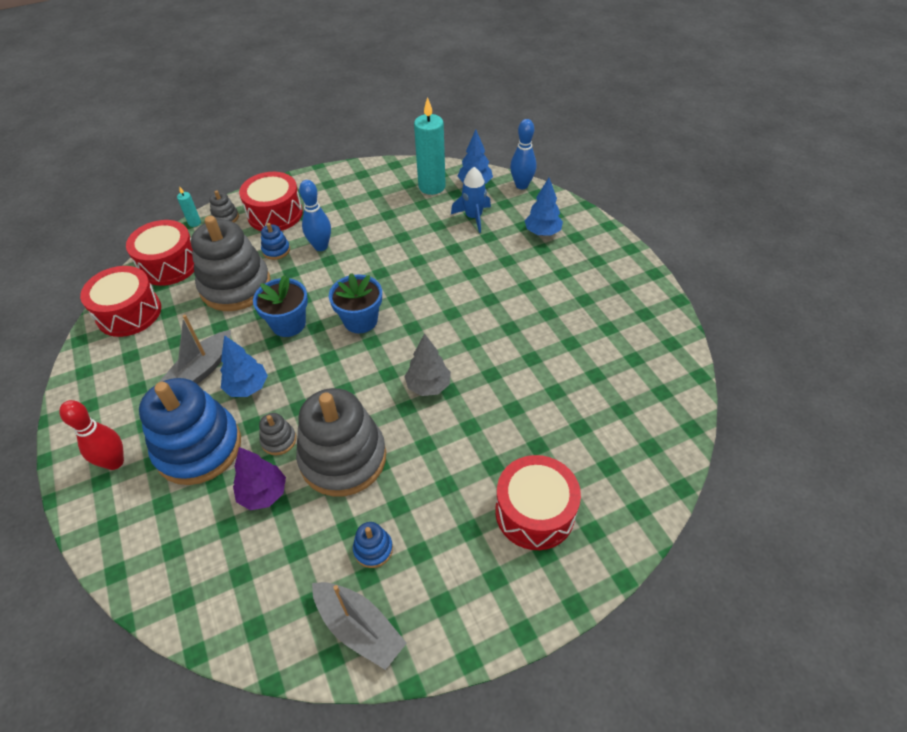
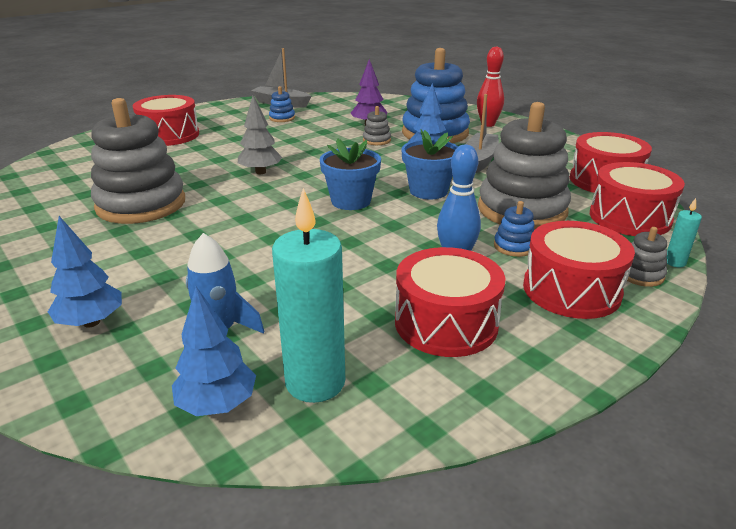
camera: 165 degrees right, 20 degrees down
grey stacking toy [296,388,386,497] -> grey stacking toy moved to [91,98,185,224]
blue bowling pin [510,119,536,189] -> none
none -> red drum [395,247,506,357]

